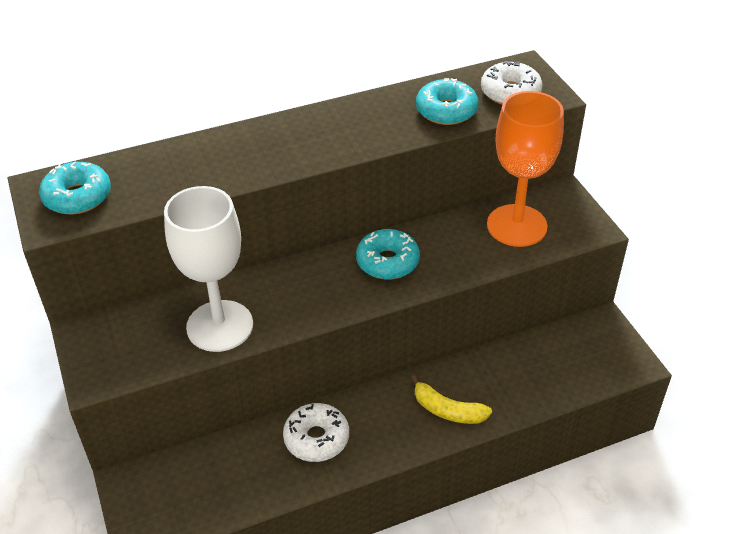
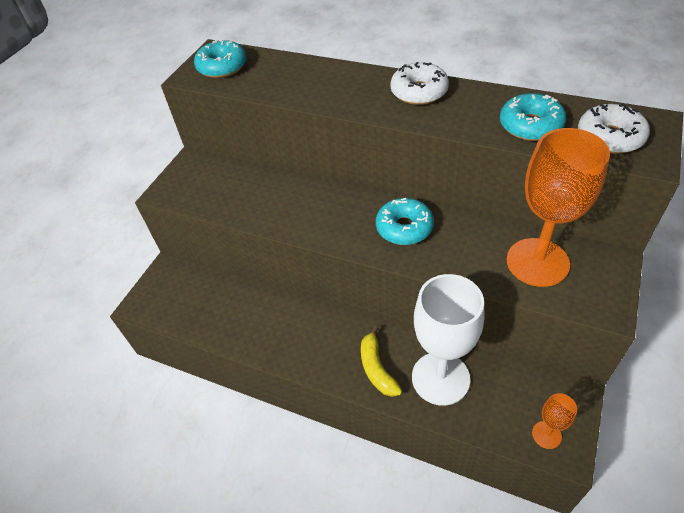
camera: 50 degrees right, 5 degrees up
white goblet [164,186,253,352] -> white goblet moved to [412,274,485,406]
white donut [283,403,349,462] -> white donut moved to [391,62,449,105]
none -> orange goblet [532,393,577,449]

